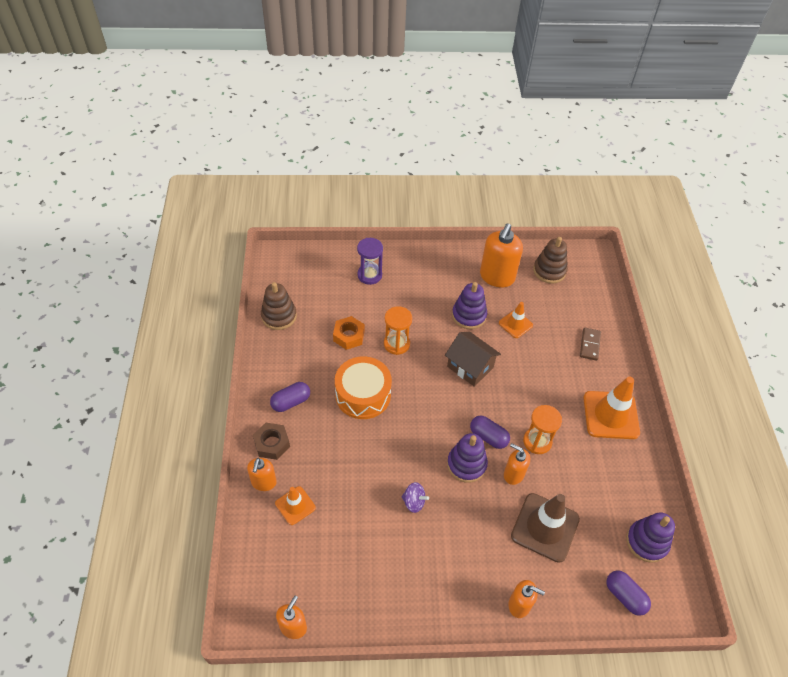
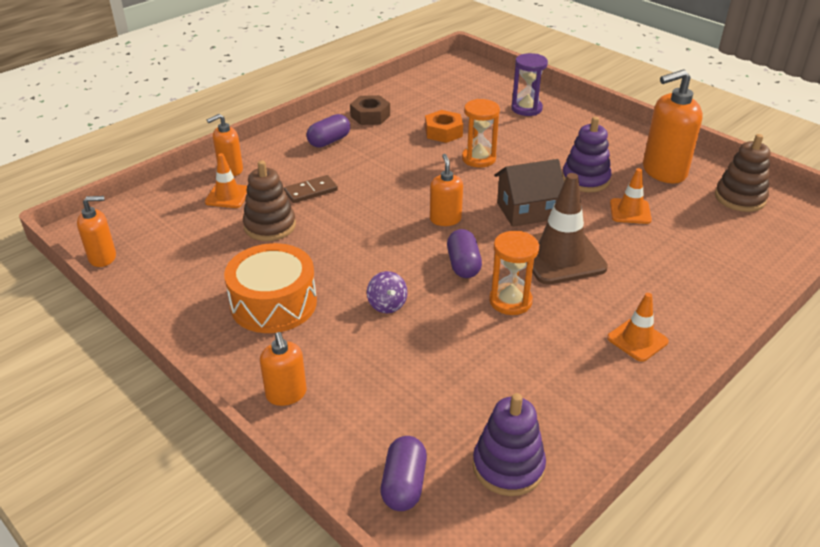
camera: 50 degrees right, 15 degrees down
brown nut [253,423,290,460] -> brown nut moved to [350,95,390,125]
brown stacking toy [261,282,297,330] -> brown stacking toy moved to [243,160,296,241]
purple capsule [270,382,310,412] -> purple capsule turned 60 degrees counterclockwise [307,114,350,148]
orange drum [335,356,392,419] -> orange drum moved to [224,243,317,333]
purple spinning top [401,482,429,513] -> purple spinning top moved to [367,271,408,313]
brown house [445,332,501,387] -> brown house turned 75 degrees clockwise [494,159,564,227]
purple stacking toy [447,433,488,483] -> none
orange soap dispenser [504,443,530,485] -> orange soap dispenser moved to [430,154,463,226]
brown traffic cone [511,493,580,563] -> brown traffic cone moved to [532,173,608,285]
brown domino [580,327,601,361] -> brown domino moved to [284,175,338,203]
orange traffic cone [583,377,640,439] -> orange traffic cone [607,293,669,362], size x0.56

